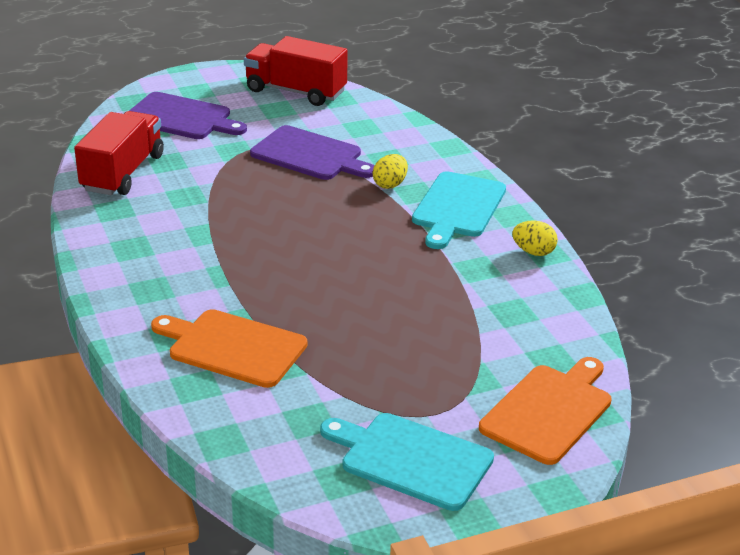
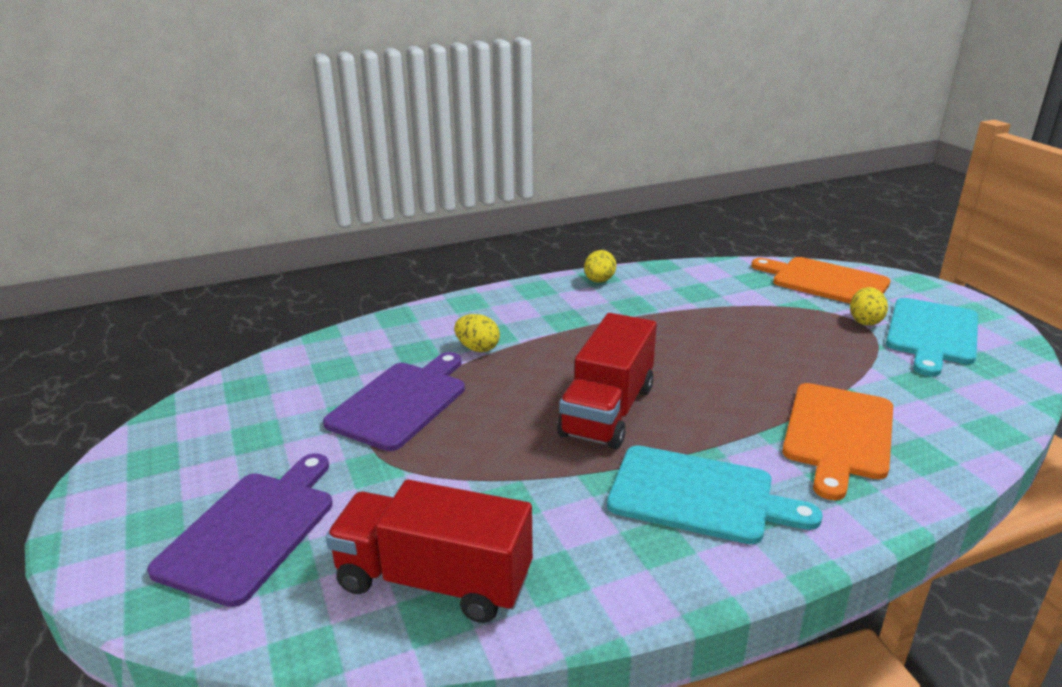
camera: 90 degrees left, 5 degrees down
red truck [244,36,348,106] -> red truck moved to [557,313,657,449]
turquoise cutting board [412,171,506,249] -> turquoise cutting board moved to [607,445,823,544]
none -> yellow egg [850,287,888,326]

